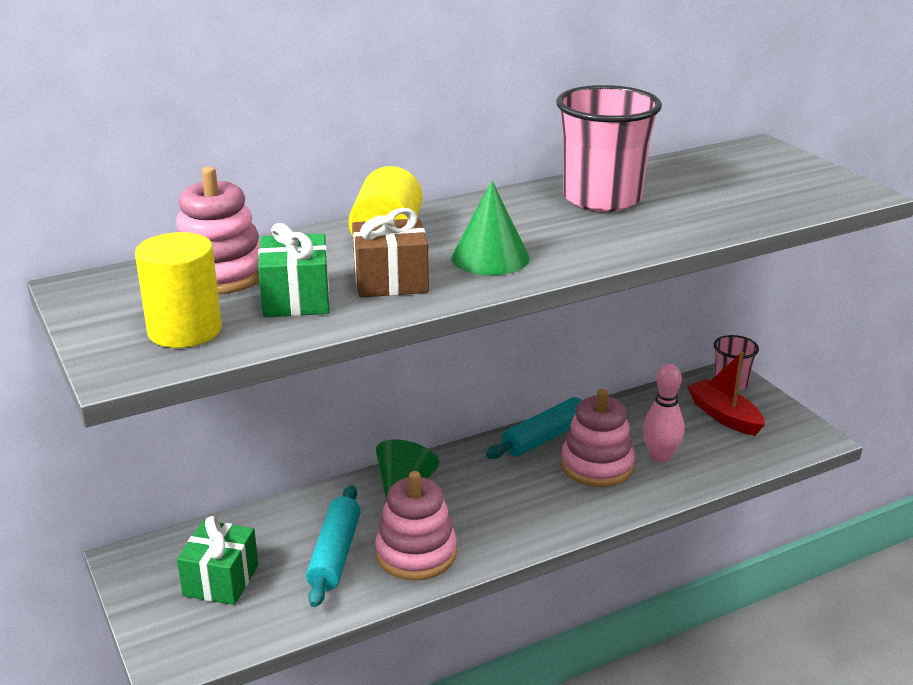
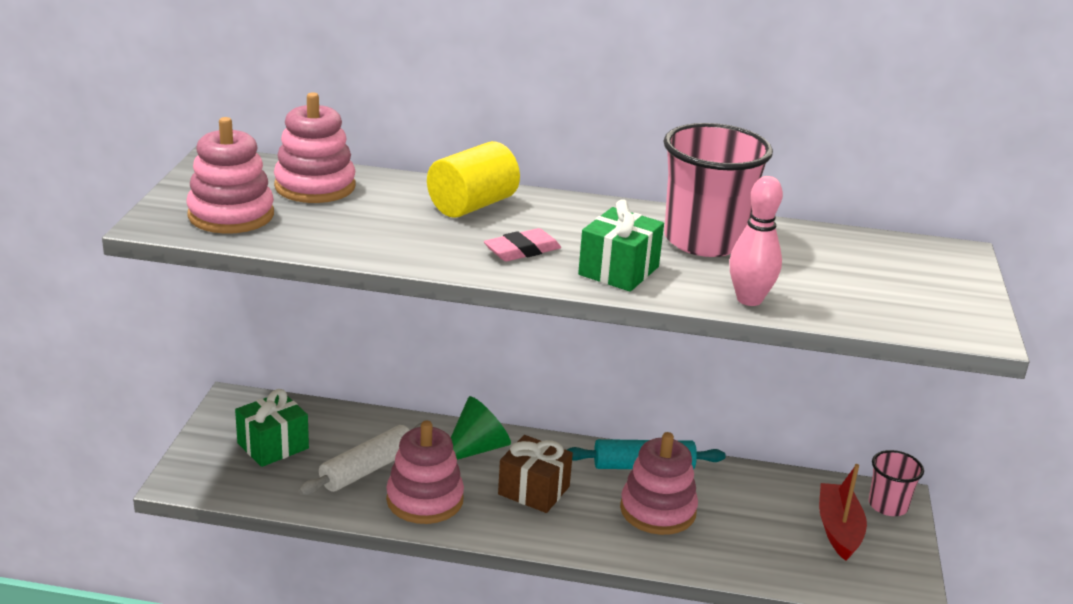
camera: 35 degrees right, 0 degrees up
yellow cylinder [135,232,222,348] -> pink stacking toy [187,117,274,234]
green gift [258,223,330,317] -> green gift moved to [578,199,664,292]
turquoise rolling pin [306,485,361,607] -> white rolling pin [299,423,422,495]
brown gift [352,208,429,297] -> brown gift moved to [498,435,573,513]
green cone [452,181,530,275] -> pink eraser [484,228,561,261]
pink bowling pin [643,364,684,463] -> pink bowling pin moved to [729,176,783,306]

